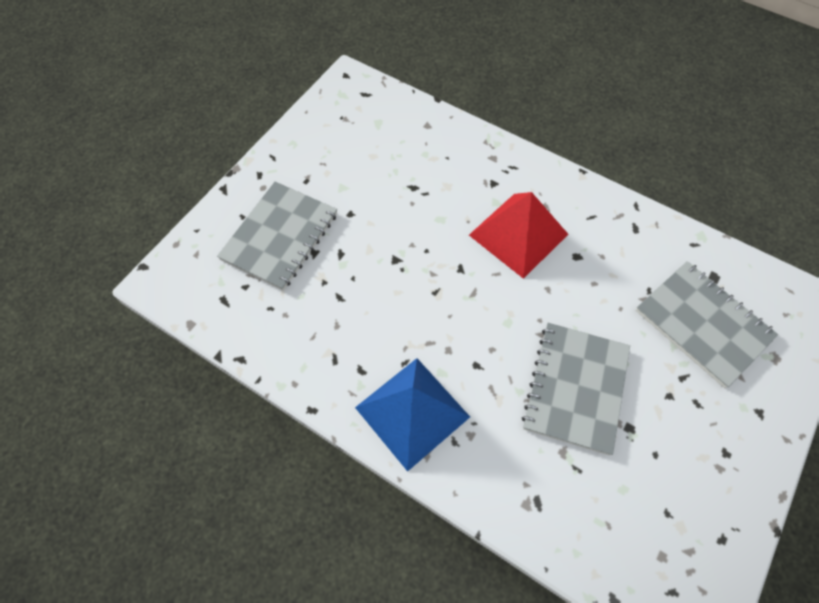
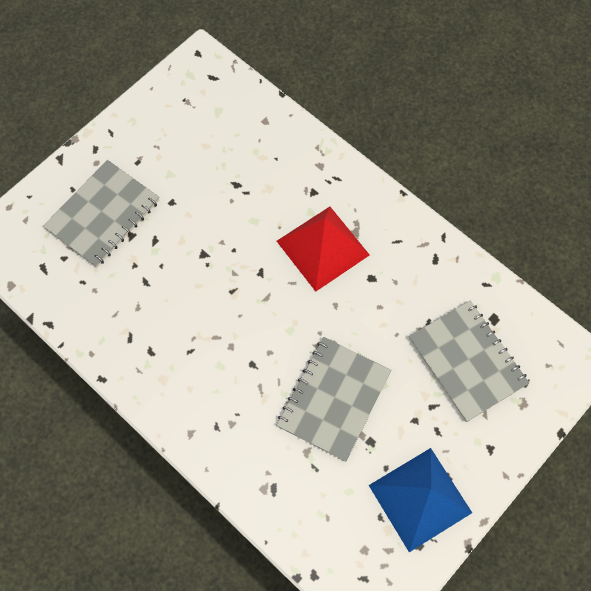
camera: 10 degrees right, 5 degrees up
blue pyramid [355,358,470,472] -> blue pyramid moved to [369,448,472,552]

